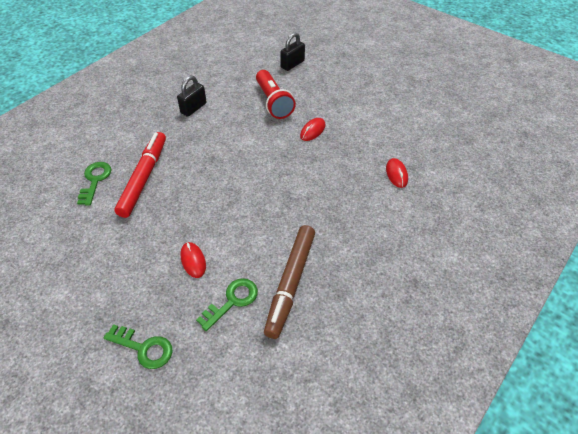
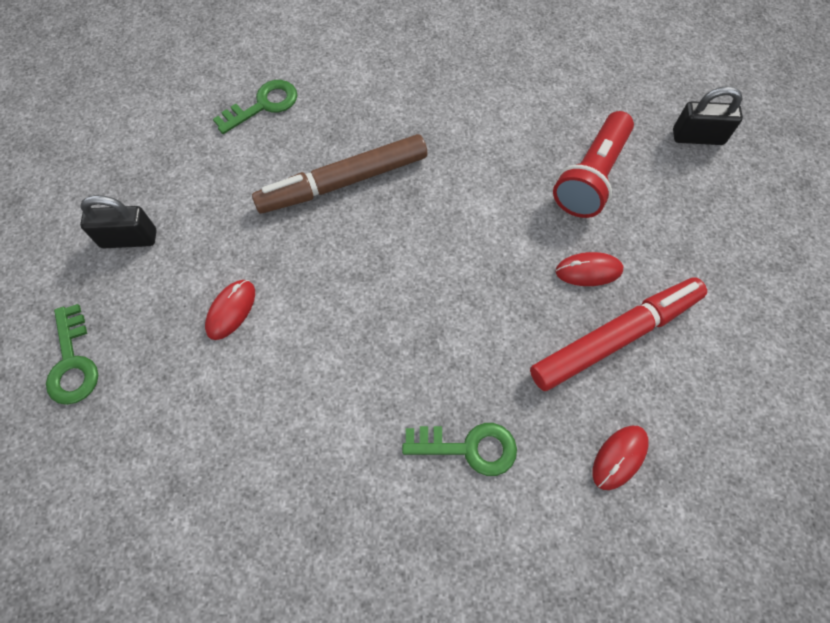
camera: 50 degrees right, 15 degrees up
red marker [114,132,166,218] -> red marker moved to [530,277,707,391]
black padlock [177,75,207,117] -> black padlock moved to [80,195,156,248]
green key [196,278,258,331] -> green key moved to [402,423,517,476]
brown marker [264,225,315,339] -> brown marker moved to [252,134,427,213]

